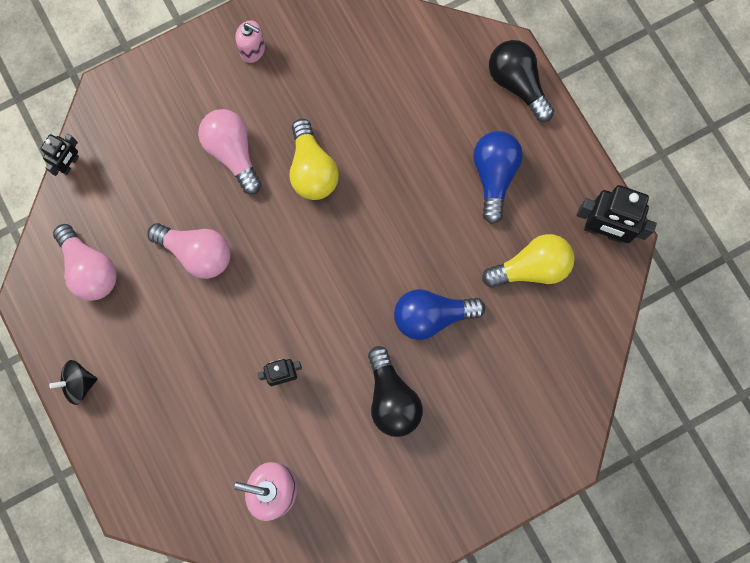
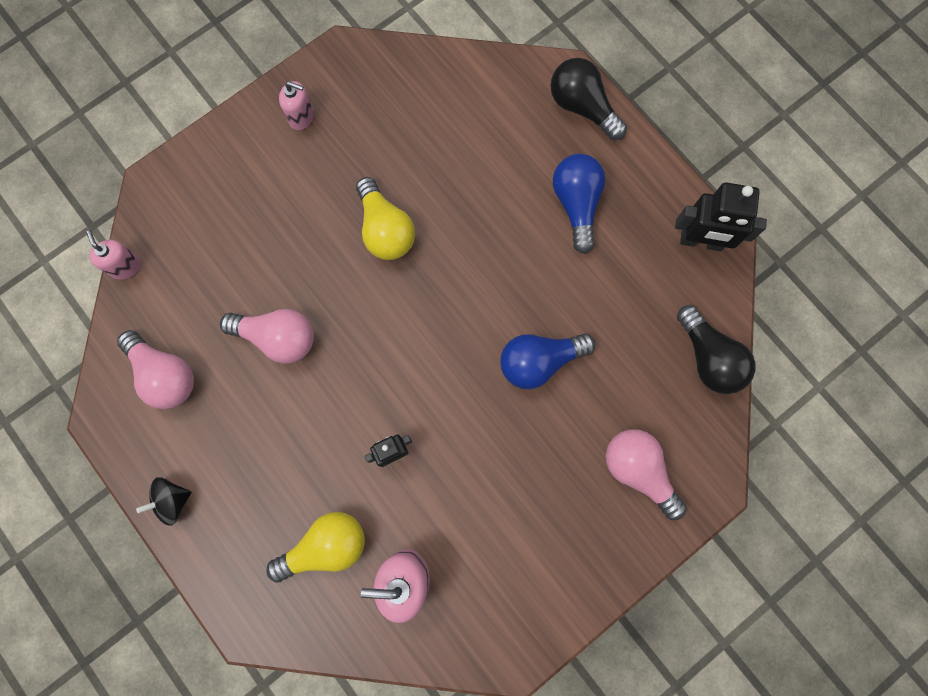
camera: 10 degrees left, 0 degrees up
black robot [40,134,79,176] -> pink soap dispenser [86,230,141,280]
pink light bulb [198,109,262,194] -> pink light bulb moved to [606,429,687,520]
black light bulb [368,346,423,437] -> black light bulb moved to [677,305,756,394]
yellow light bulb [482,234,575,288] -> yellow light bulb moved to [266,512,365,583]

